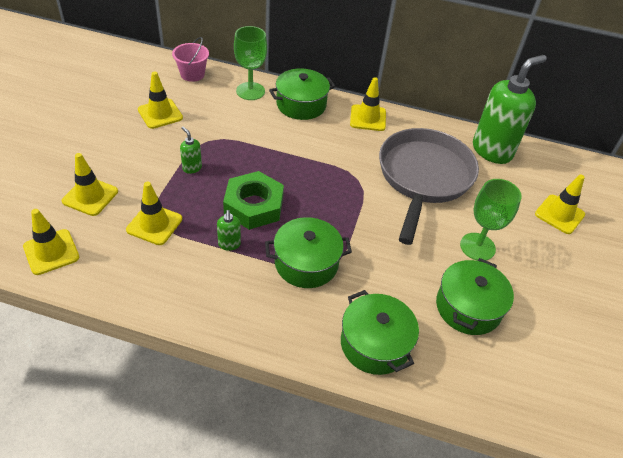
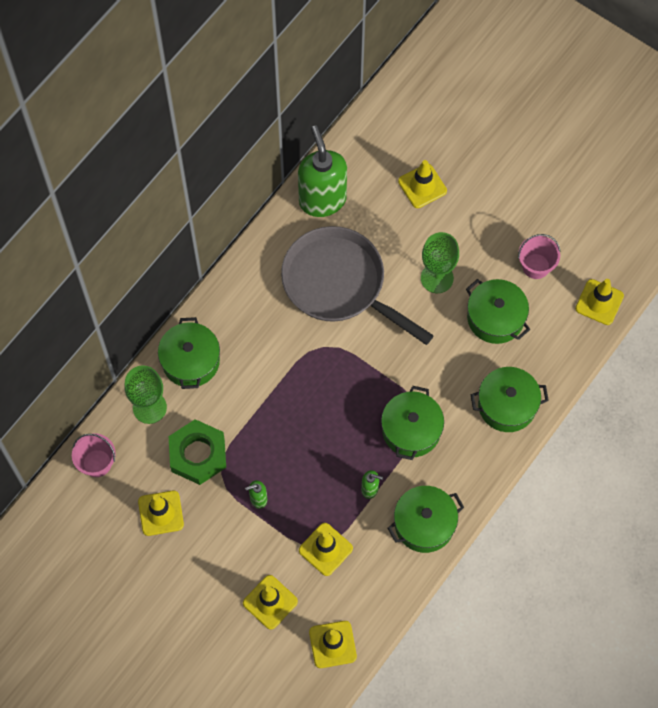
camera: 65 degrees left, 20 degrees up
green nut [223,171,284,230] -> green nut moved to [169,419,226,485]
yellow traffic cone [350,77,386,131] -> yellow traffic cone moved to [575,279,624,325]
none -> green pot [387,486,464,553]
none -> pink bucket [518,234,561,279]

